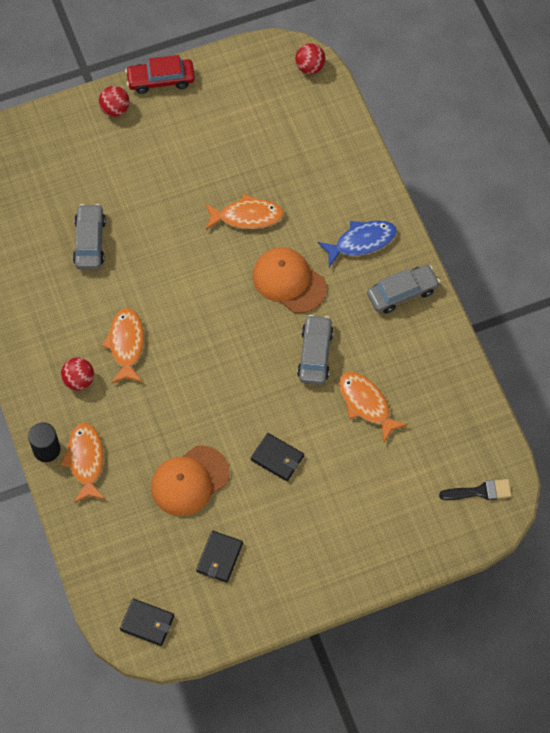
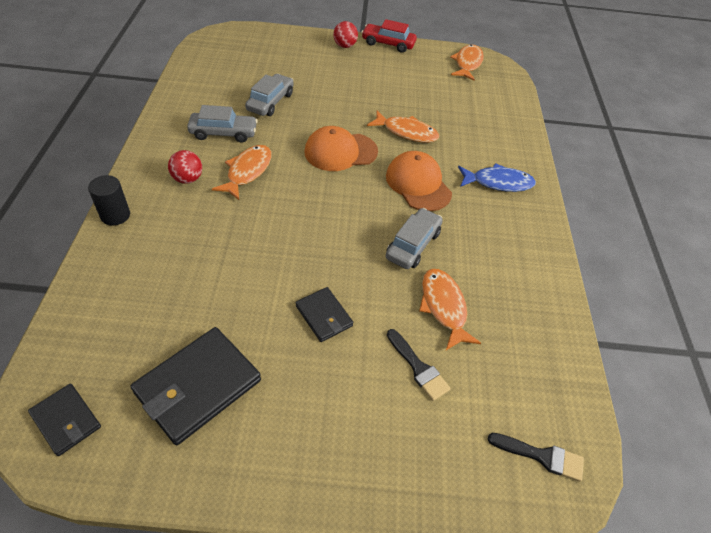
camera: 20 degrees right, 15 degrees down
orange fish [60,422,106,503] -> orange fish moved to [450,45,484,81]
orange cap [151,445,230,516] -> orange cap moved to [305,126,378,171]
black wallet [196,531,243,583] -> black wallet [130,327,261,445], size x1.79
red ball [295,43,326,74] -> none
grey car [367,265,440,313] -> grey car moved to [187,105,258,143]
none -> black brush [387,329,451,401]

